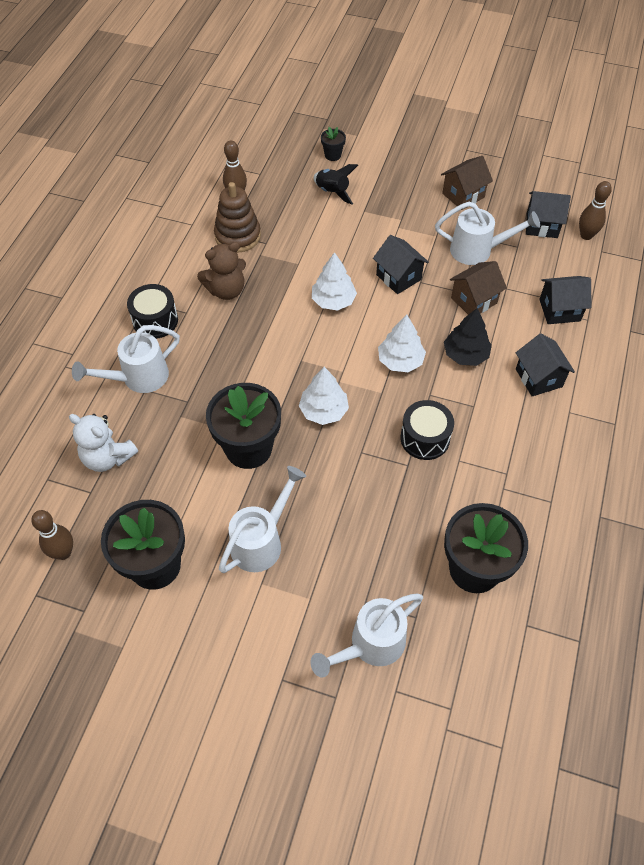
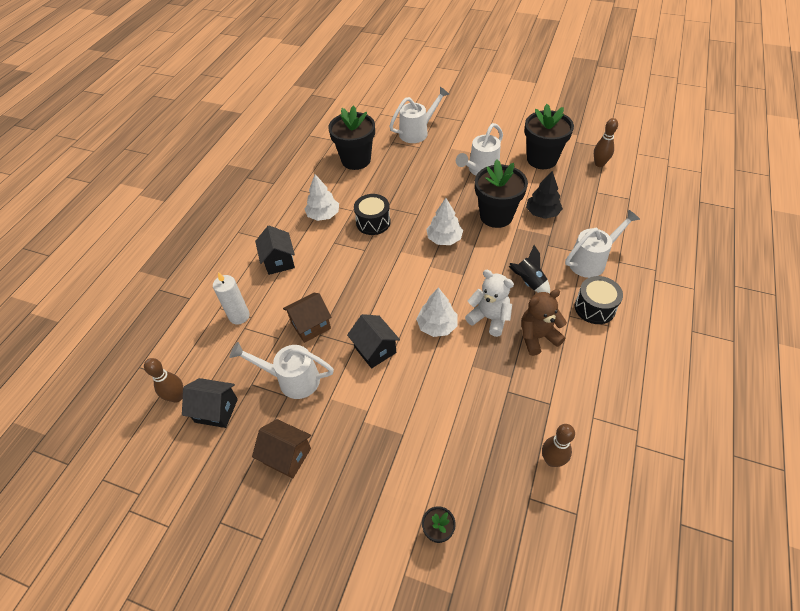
camera: 175 degrees left, 5 degrees down
white teddy bear [69,414,138,472] -> white teddy bear moved to [465,270,514,337]
brown stacking toy [214,182,261,253] -> none
black rocket [314,164,358,205] -> black rocket moved to [509,245,550,293]
white tree [378,315,426,372] -> white tree moved to [305,174,339,221]
brown house [441,156,493,210] -> brown house turned 60 degrees clockwise [252,419,311,478]
black tree [444,308,492,366] -> black tree moved to [526,171,563,219]
black house [539,276,592,324] -> white candle [213,272,250,324]

